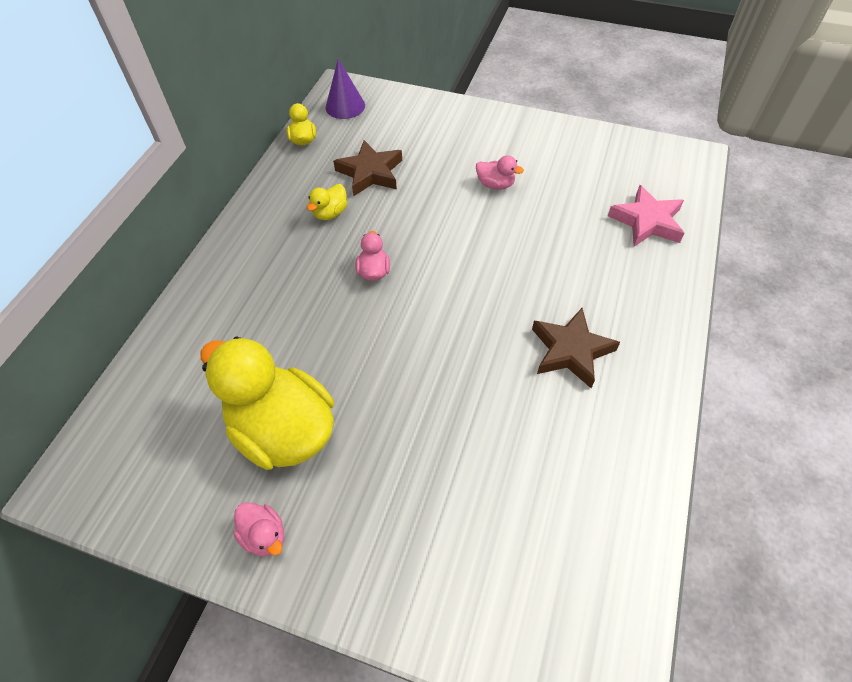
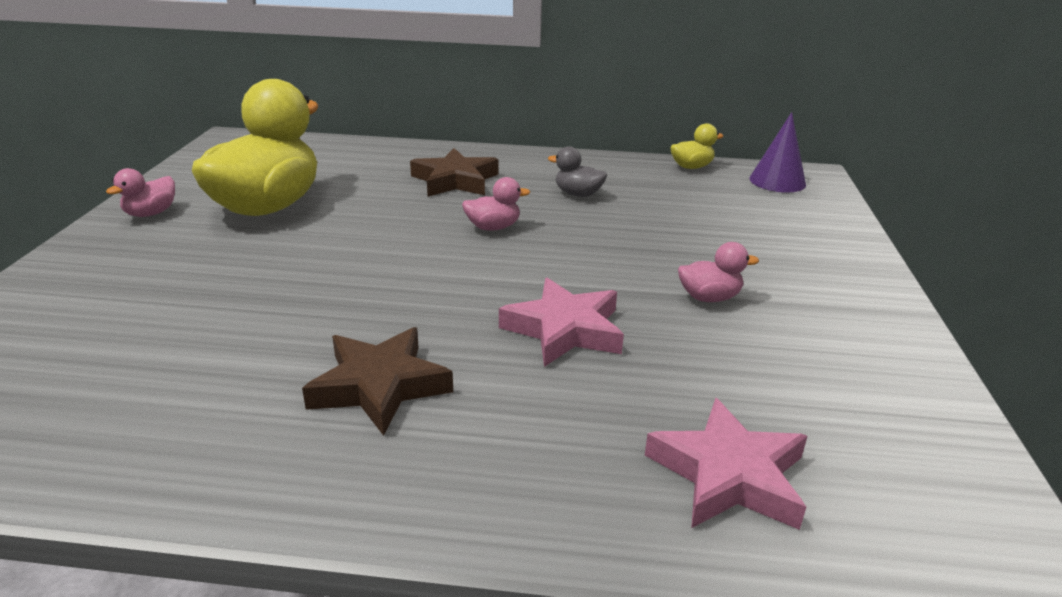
camera: 75 degrees right, 25 degrees down
yellow duck [307,184,347,220] -> grey duck [548,146,607,197]
brown star [333,140,402,196] -> brown star moved to [410,148,498,197]
pink duck [476,155,524,190] -> pink duck turned 105 degrees counterclockwise [678,242,759,302]
none -> pink star [499,278,624,367]

